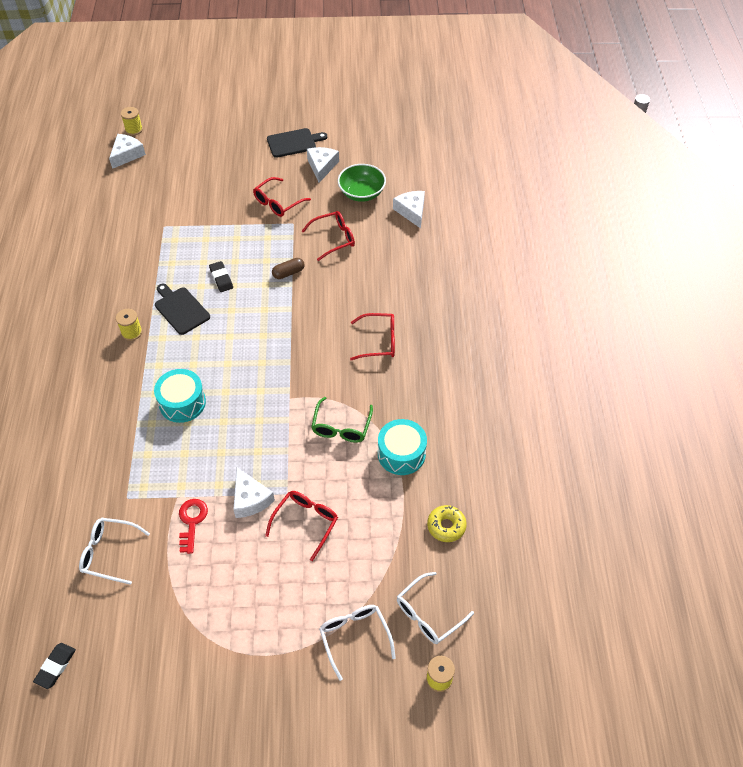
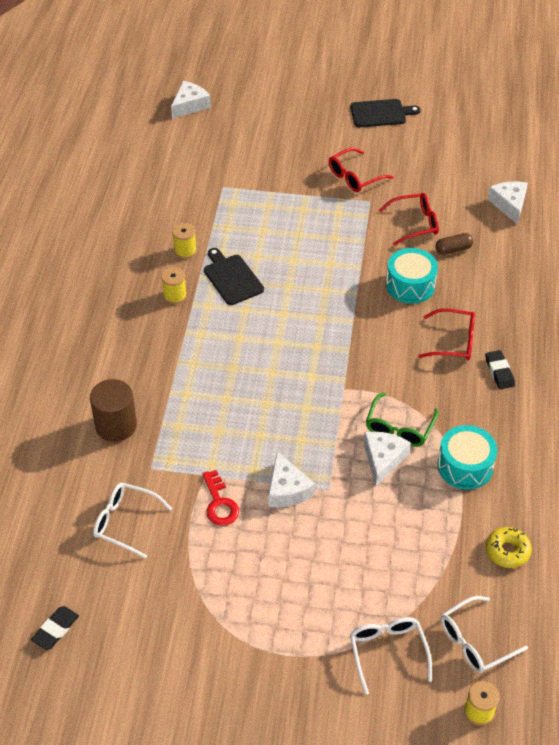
camera: 10 degrees right, 5 degrees down
yellow spool [121,107,143,135] -> yellow spool moved to [172,223,197,259]
turquoise drum [154,369,206,423] -> turquoise drum moved to [386,248,438,304]
red key [179,499,208,554] -> red key turned 150 degrees clockwise [202,470,239,526]
black eraser [209,261,233,292] -> black eraser moved to [485,350,515,389]
red glasses [265,491,338,561] -> none
brown capsule [272,258,304,279] -> brown capsule moved to [435,233,473,255]
white cheese [307,147,339,183] -> white cheese moved to [364,432,411,487]
green bowl [338,164,386,202] -> none
none -> brown cylinder [90,379,137,442]

